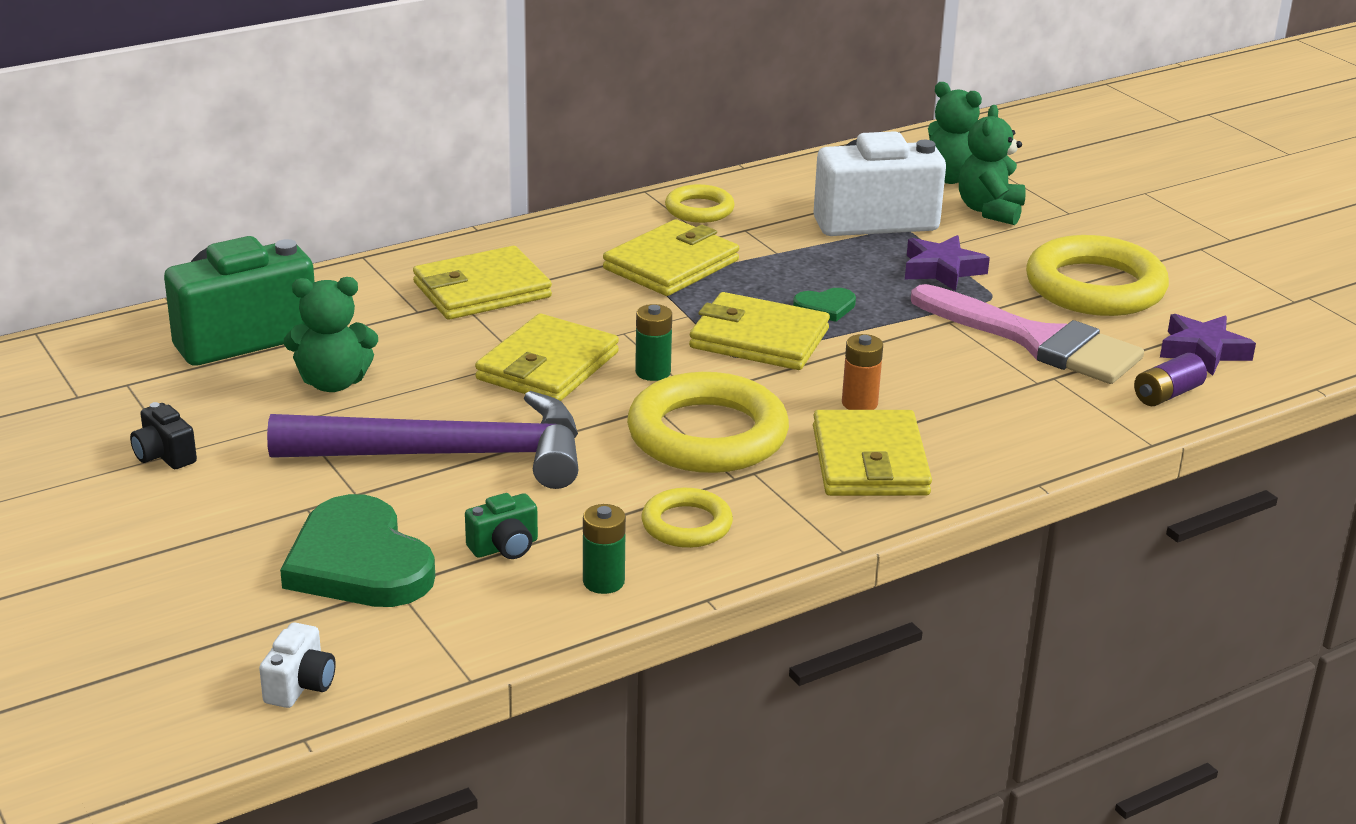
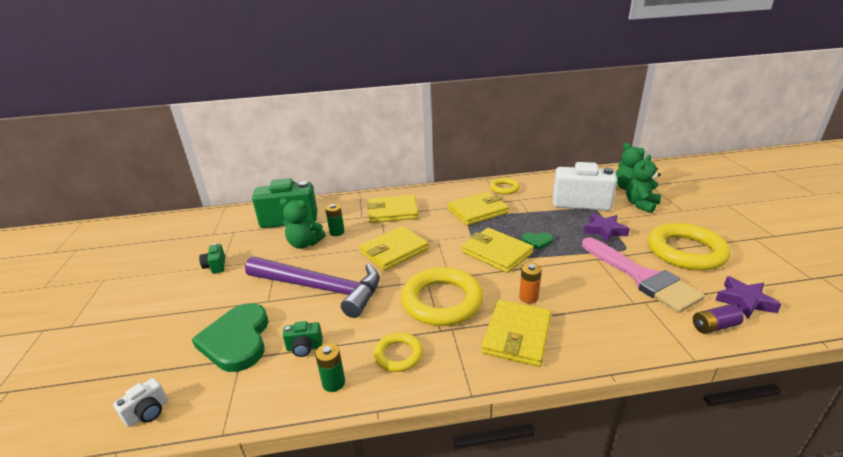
camera: 25 degrees right, 0 degrees up
black camera [130,402,197,469] -> green camera [199,243,225,274]
green battery [635,304,672,381] -> green battery moved to [325,204,344,236]

